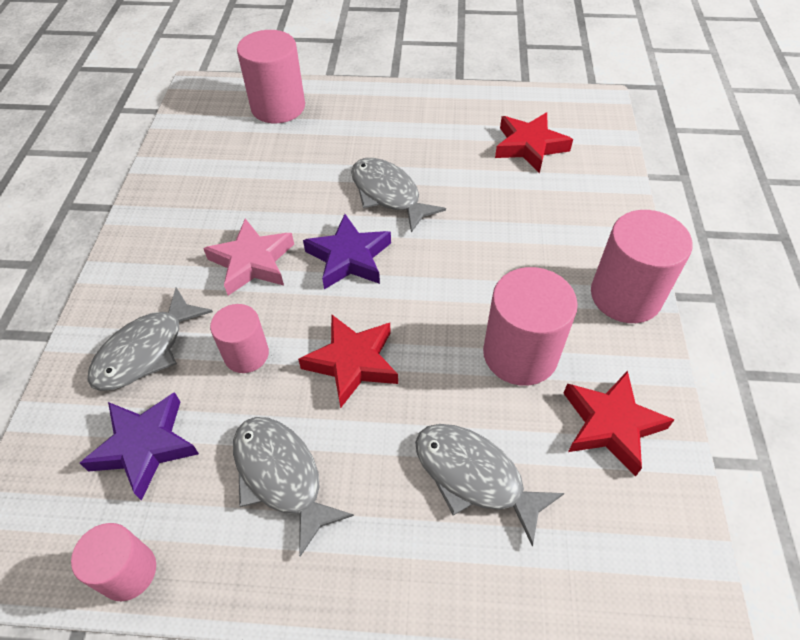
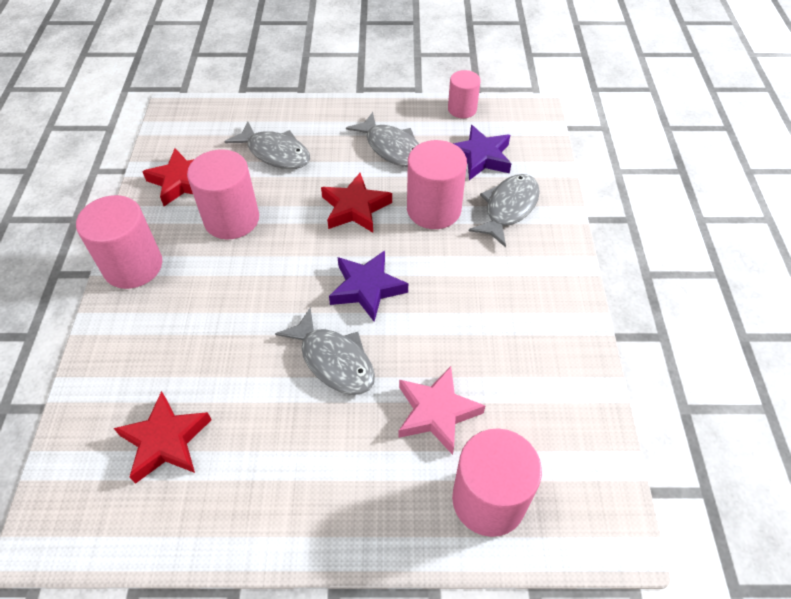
camera: 175 degrees right, 0 degrees up
pink star [203,219,294,296] -> pink star moved to [399,366,485,455]
pink cylinder [210,304,269,373] -> pink cylinder [407,140,467,229], size x1.65

